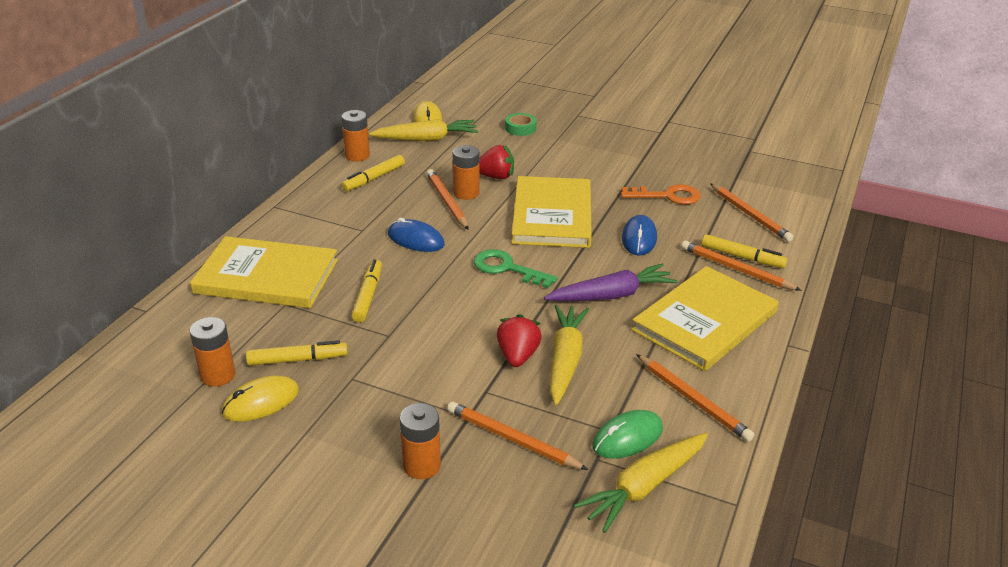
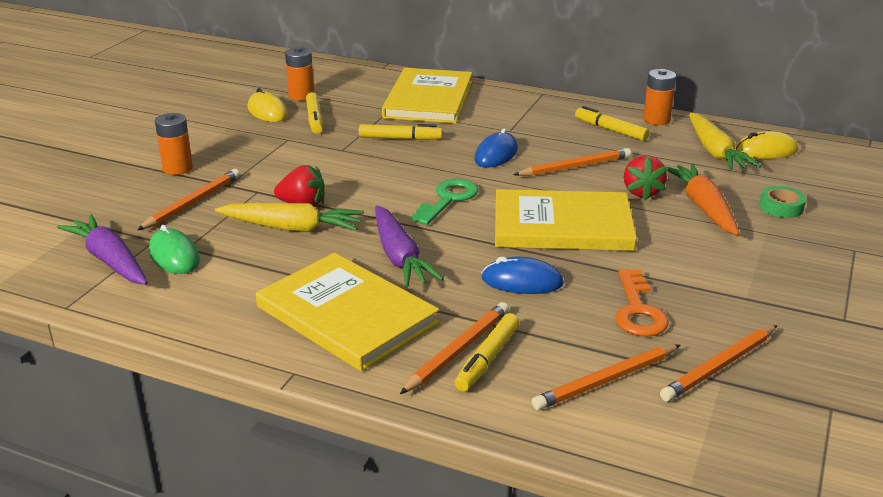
camera: 90 degrees right, 5 degrees down
orange battery [453,145,479,200] -> none
yellow carrot [574,433,708,533] -> purple carrot [57,214,148,285]
orange pencil [636,354,755,442] -> orange pencil moved to [660,325,777,402]
none -> orange carrot [665,163,739,235]

